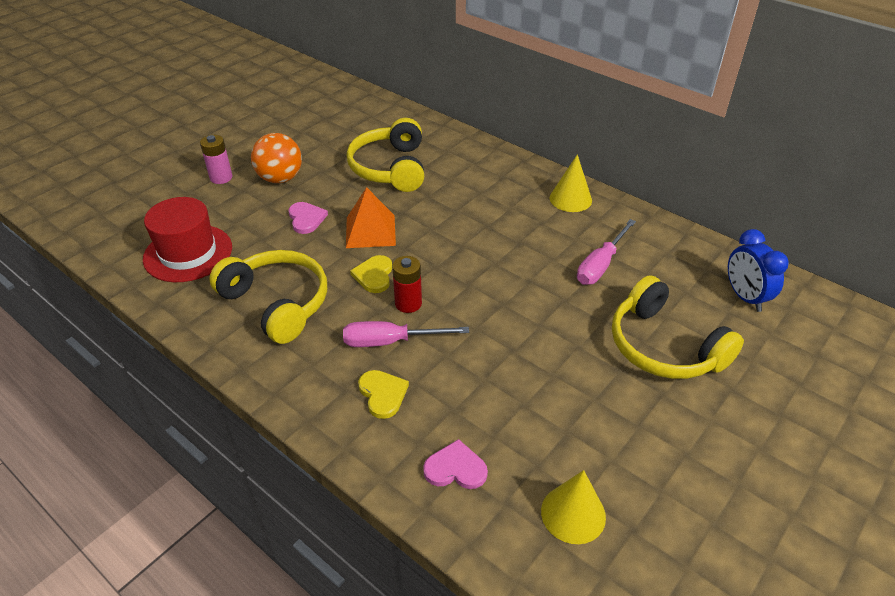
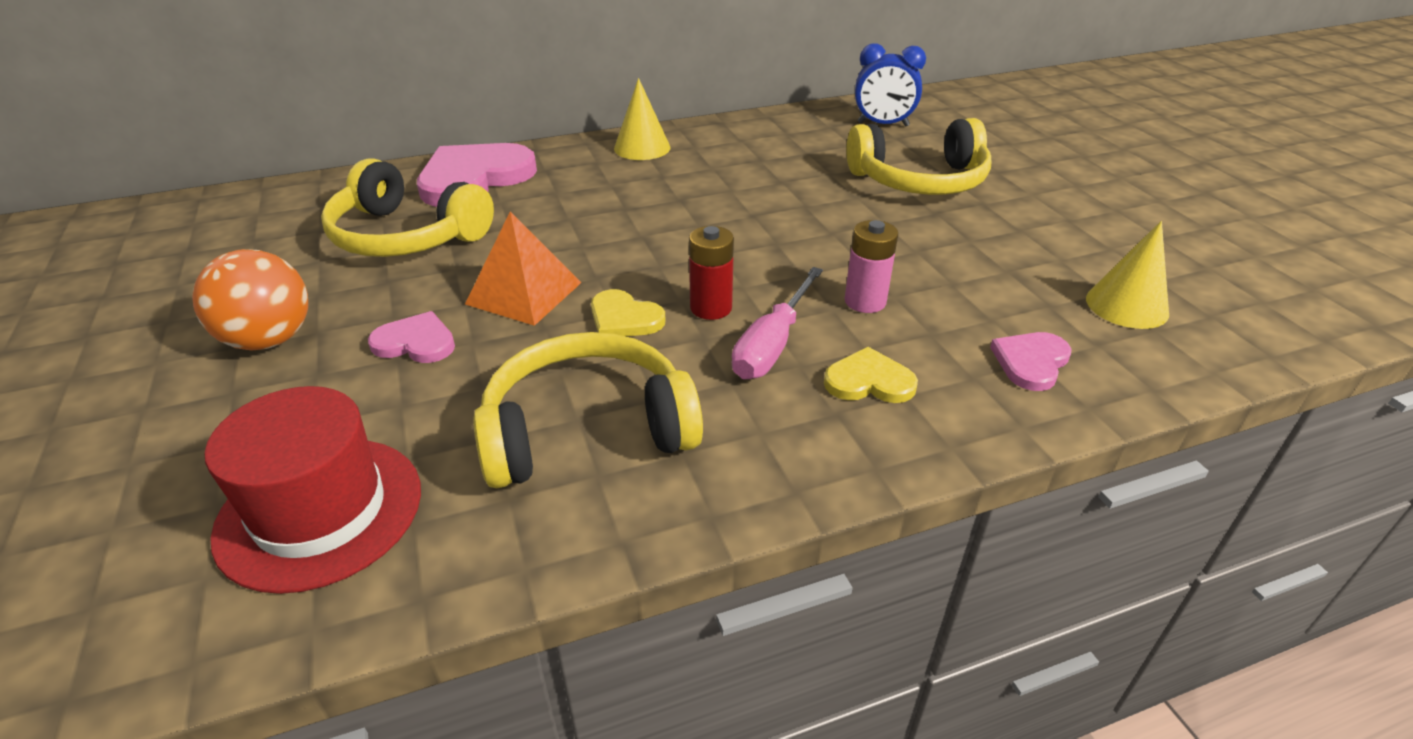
camera: 60 degrees left, 5 degrees down
pink battery [200,135,232,184] -> pink battery moved to [845,220,899,313]
pink screwdriver [577,219,636,285] -> none
none -> pink heart [417,143,537,207]

